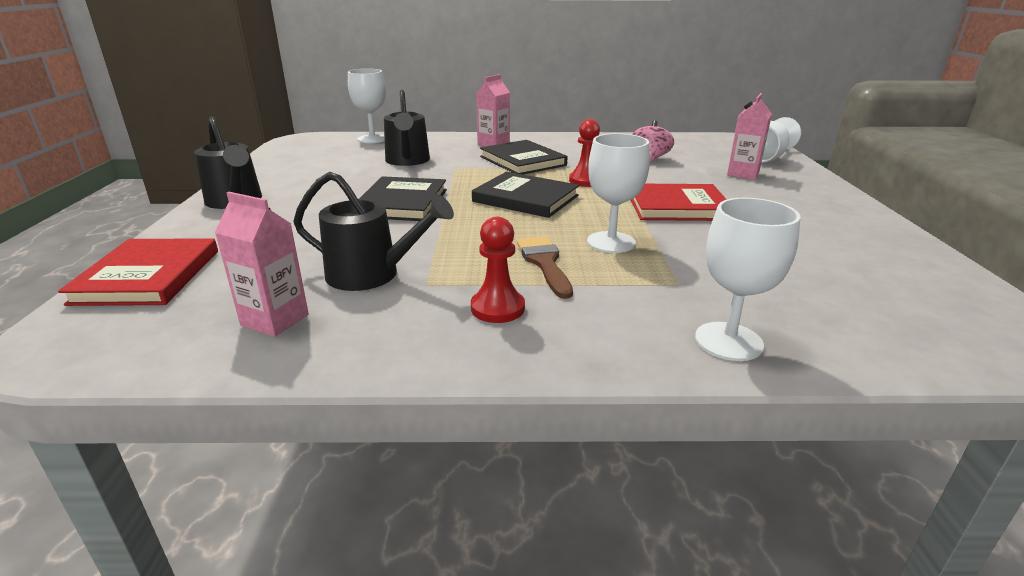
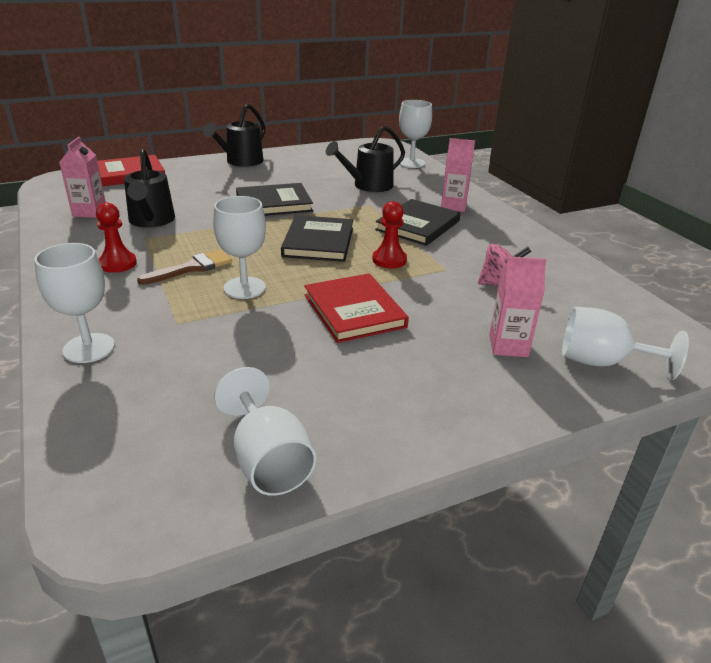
camera: 65 degrees right, 5 degrees up
none -> white goblet [214,367,316,496]

